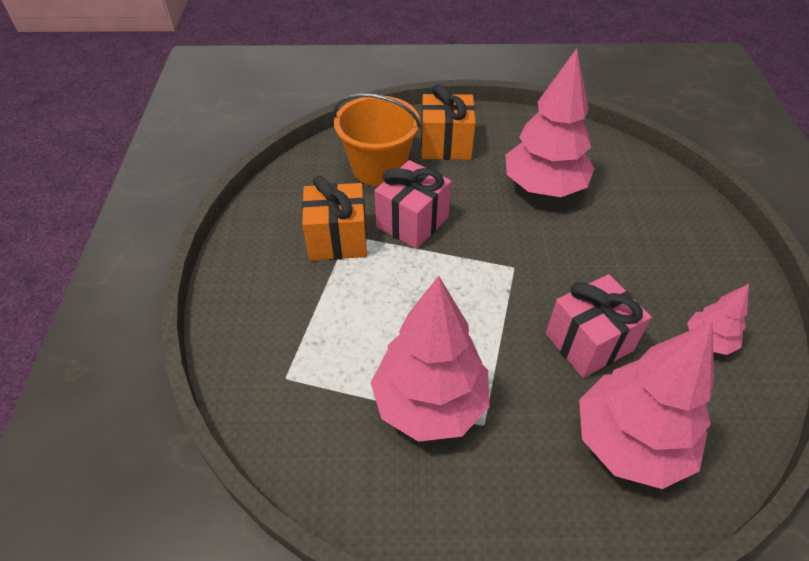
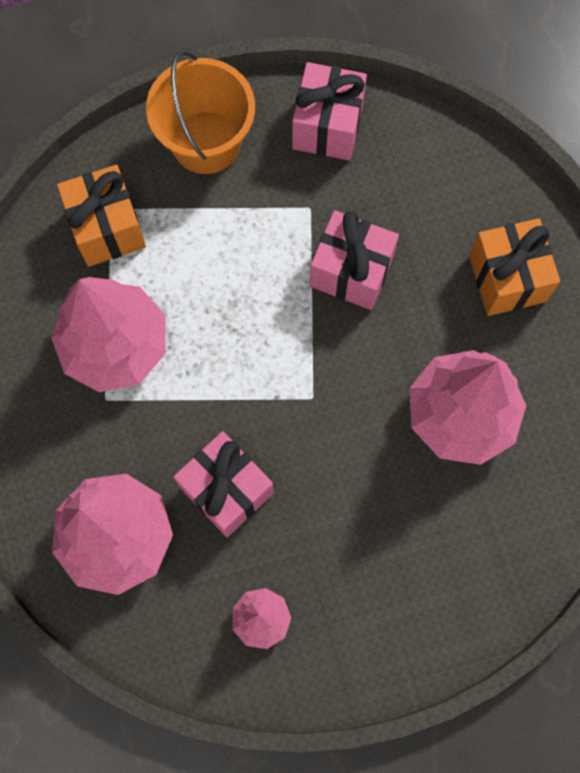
camera: 75 degrees right, 25 degrees up
orange gift [302,176,367,261] -> orange gift moved to [57,165,146,267]
orange bucket [333,94,421,186] -> orange bucket moved to [146,50,255,174]
none -> pink gift [292,62,367,160]

